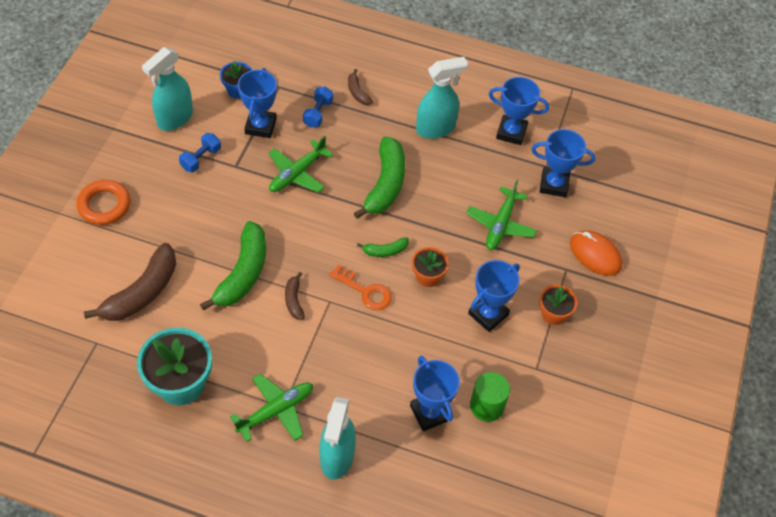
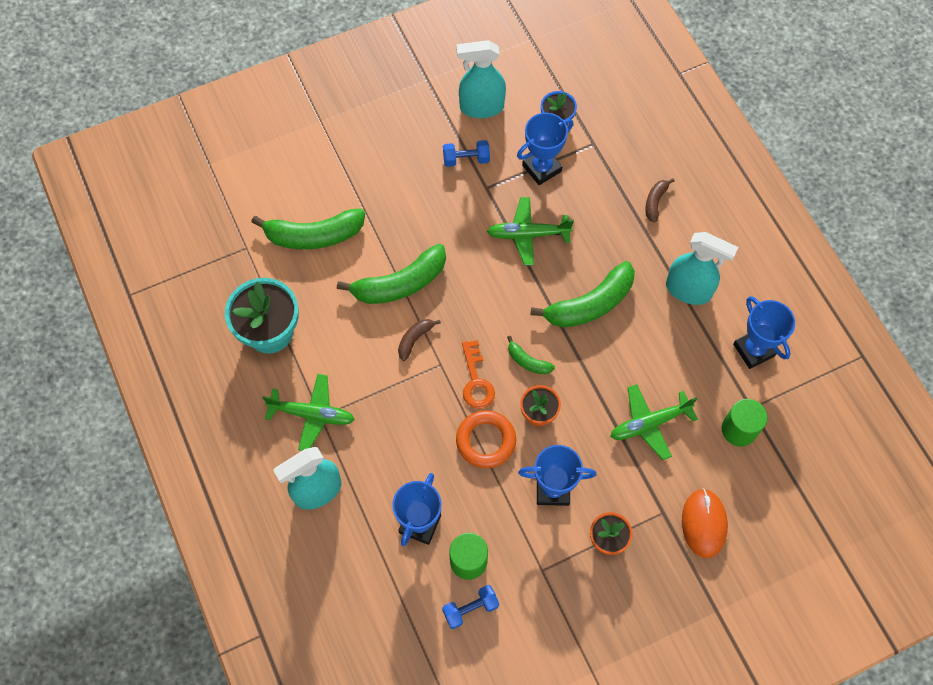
camera: 50 degrees right, 10 degrees up
orange ring [77,180,130,225] -> orange ring moved to [456,410,516,468]
brown banana [84,243,176,321] -> green banana [251,209,365,249]
blue dumbbell [303,87,333,128] -> blue dumbbell moved to [442,585,499,629]
blue trophy [531,129,596,197] -> green cylinder [721,399,767,447]

